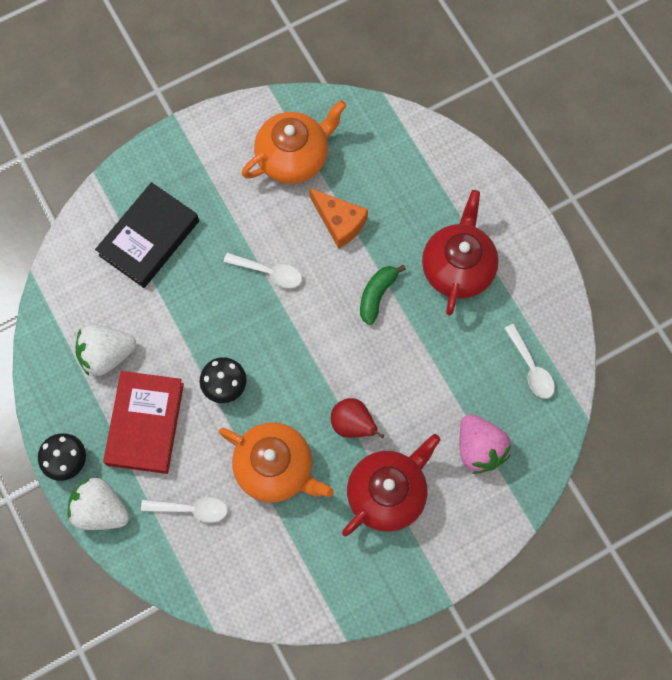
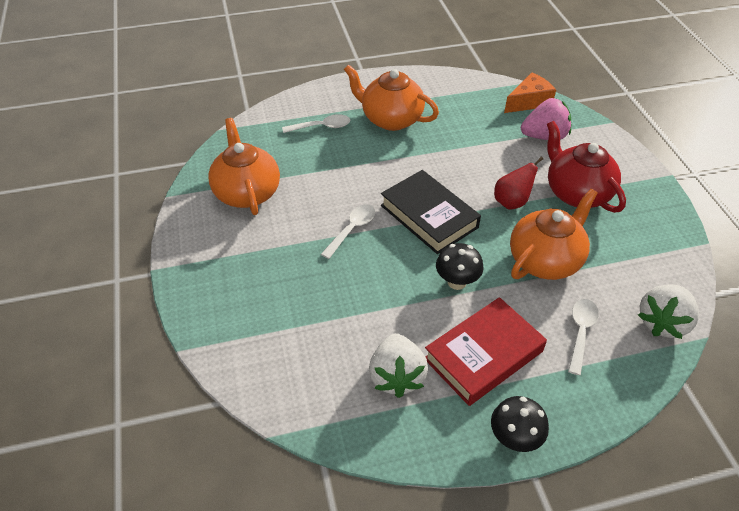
camera: 75 degrees left, 25 degrees down
white strawberry [67,478,130,530] -> white strawberry moved to [638,284,699,339]
black book [95,182,199,288] -> black book moved to [381,170,481,254]
red book [103,371,184,474] -> red book turned 60 degrees counterclockwise [425,297,547,406]
orange cheese [309,188,368,249] -> orange cheese moved to [504,73,556,113]
green banana [360,265,406,325] -> none
red teapot [422,190,499,316] -> orange teapot [344,64,439,131]
white spoon [504,324,555,399] -> white spoon moved to [282,114,350,133]

